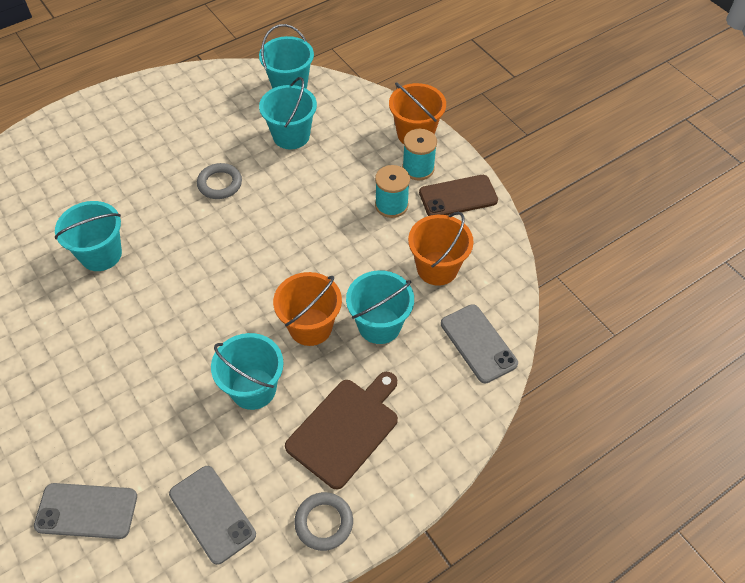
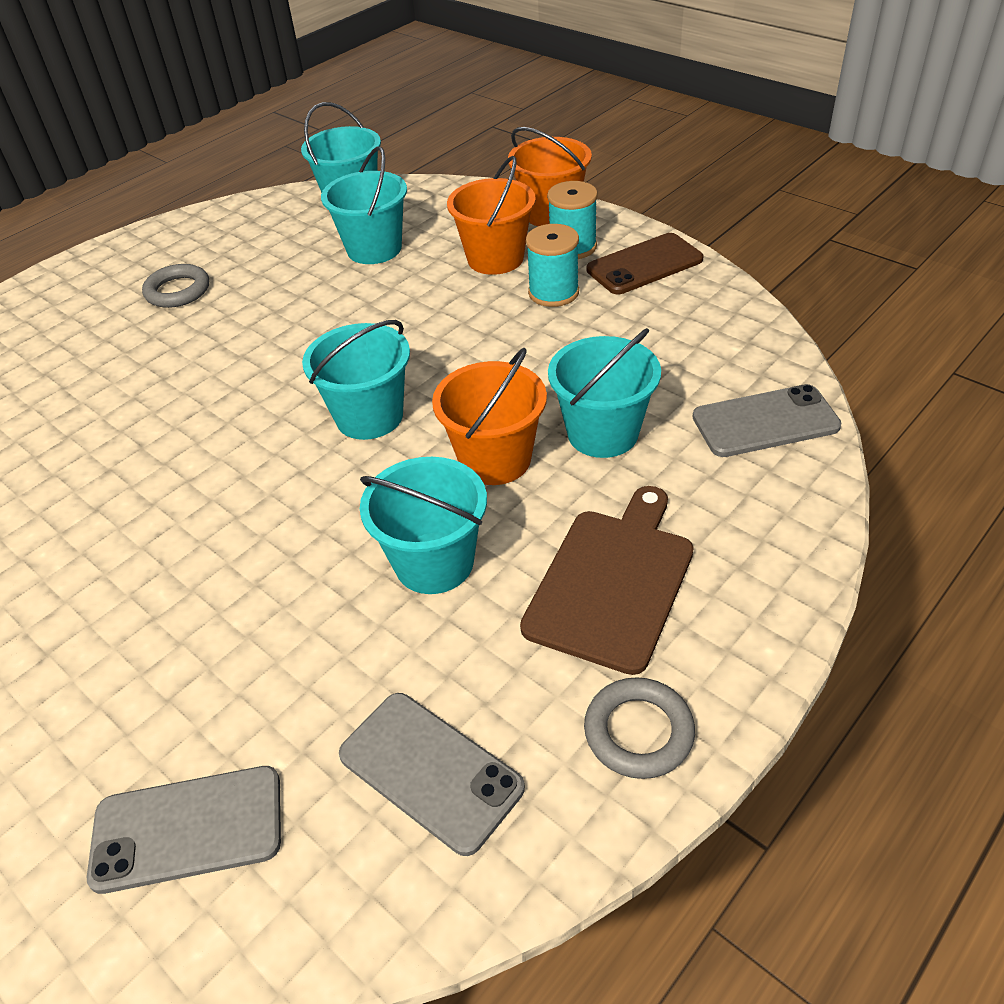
camera: 10 degrees left, 10 degrees down
turquoise bucket [55,201,122,271] -> turquoise bucket moved to [302,320,410,440]
grey ring [197,163,242,199] -> grey ring moved to [142,264,209,308]
orange bucket [408,212,474,285] -> orange bucket moved to [447,156,536,275]
grey phone [441,304,518,383] -> grey phone turned 60 degrees counterclockwise [692,384,841,457]

